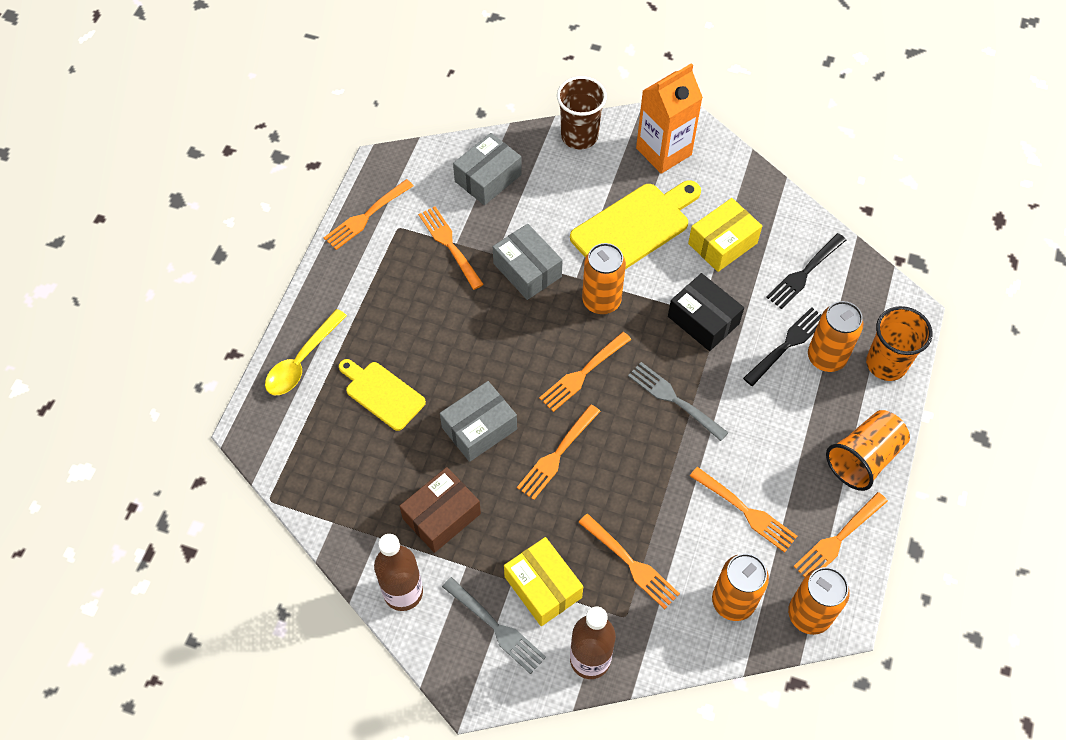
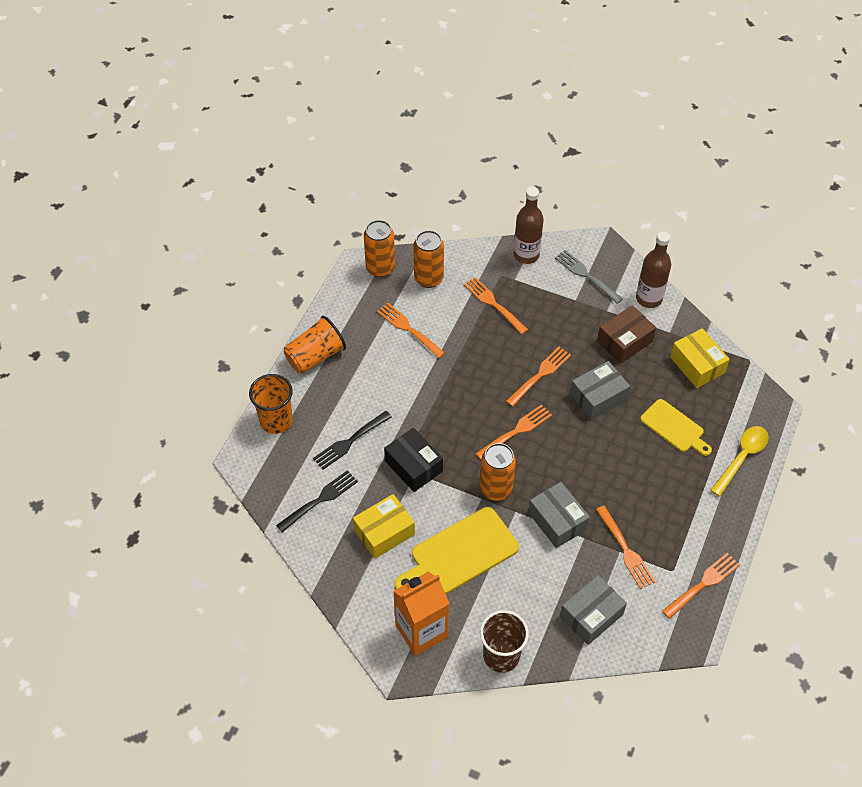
camera: 175 degrees left, 5 degrees down
yellow box [504,537,583,626] -> yellow box moved to [670,328,730,388]
grey fork [628,362,729,441] -> none
orange fork [793,492,888,577] -> none
orange can [808,301,863,372] -> none

